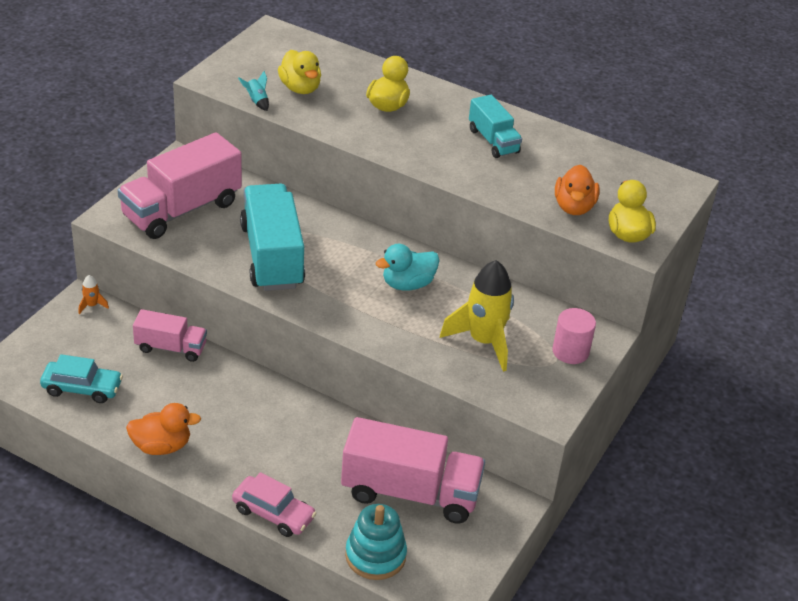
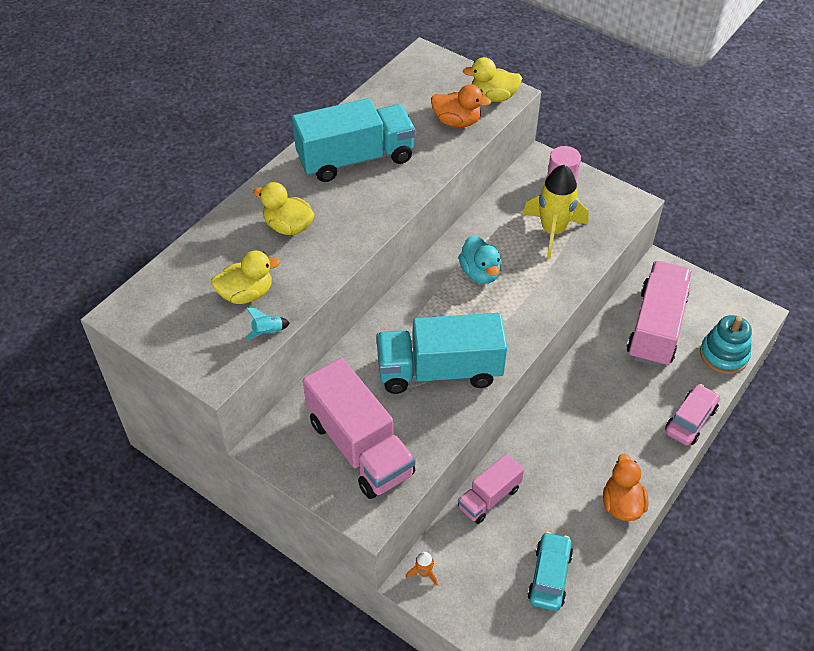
camera: 80 degrees left, 10 degrees up
pink truck [133,309,207,362] -> pink truck turned 150 degrees counterclockwise [458,454,524,524]
turquoise truck [469,95,522,158] -> turquoise truck [292,98,415,182], size x1.80

